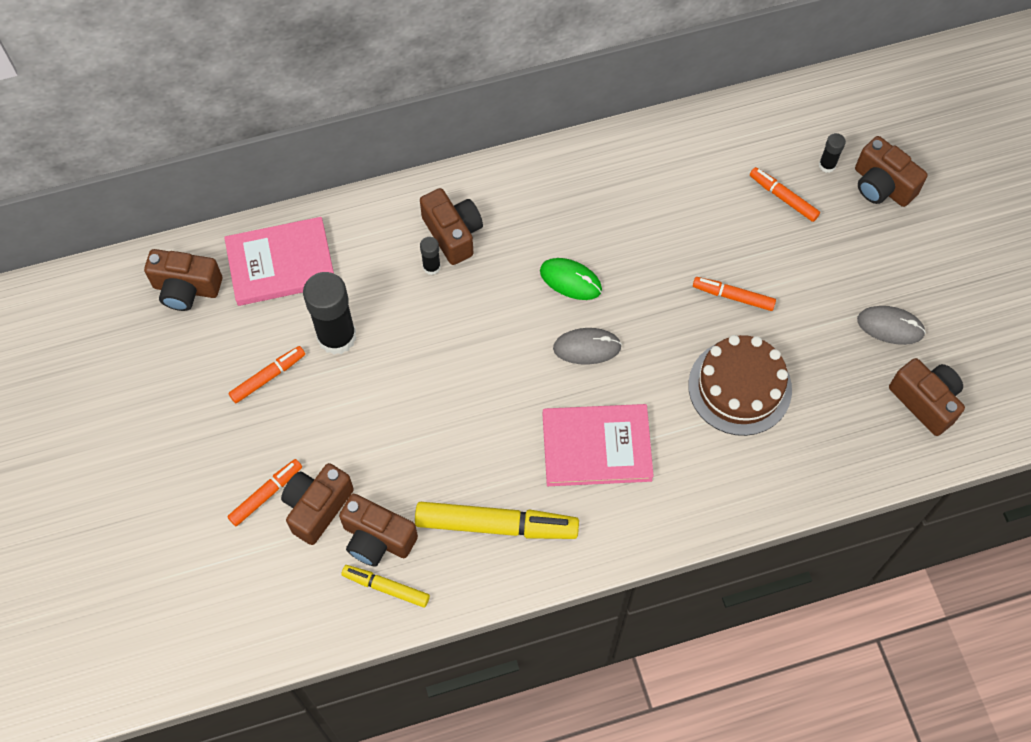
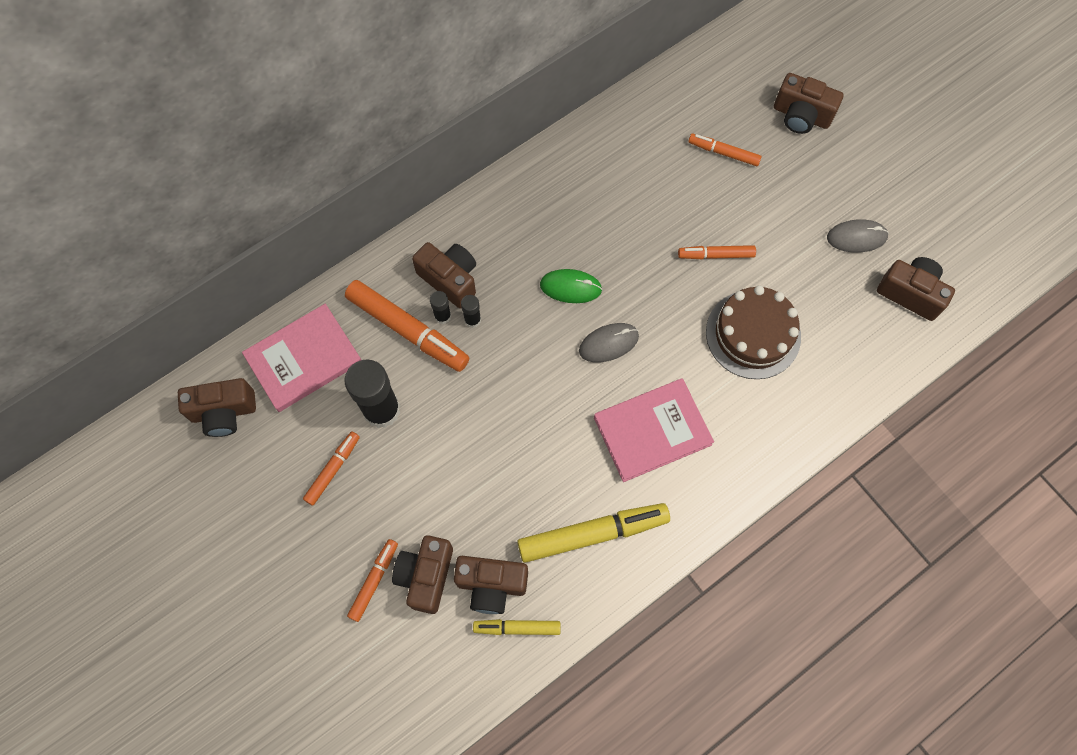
camera: 20 degrees left, 5 degrees up
black glue stick [819,133,846,173] -> black glue stick moved to [461,295,481,328]
none -> orange marker [345,280,470,372]

